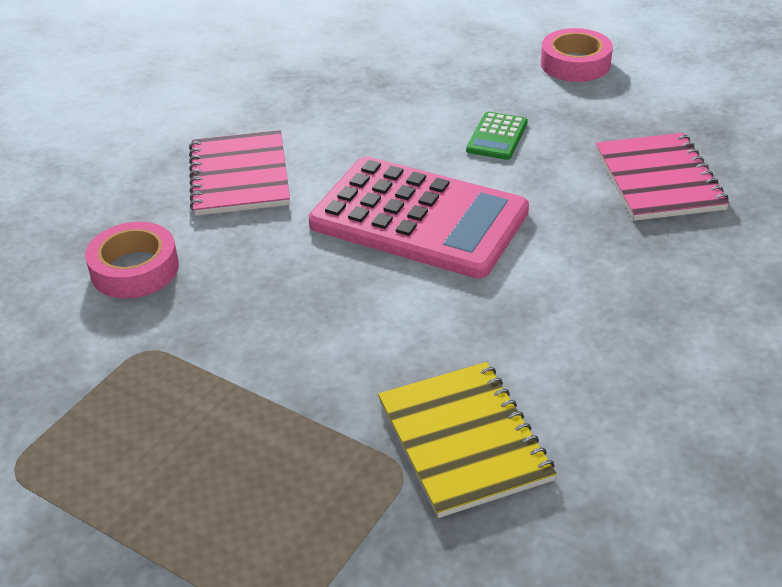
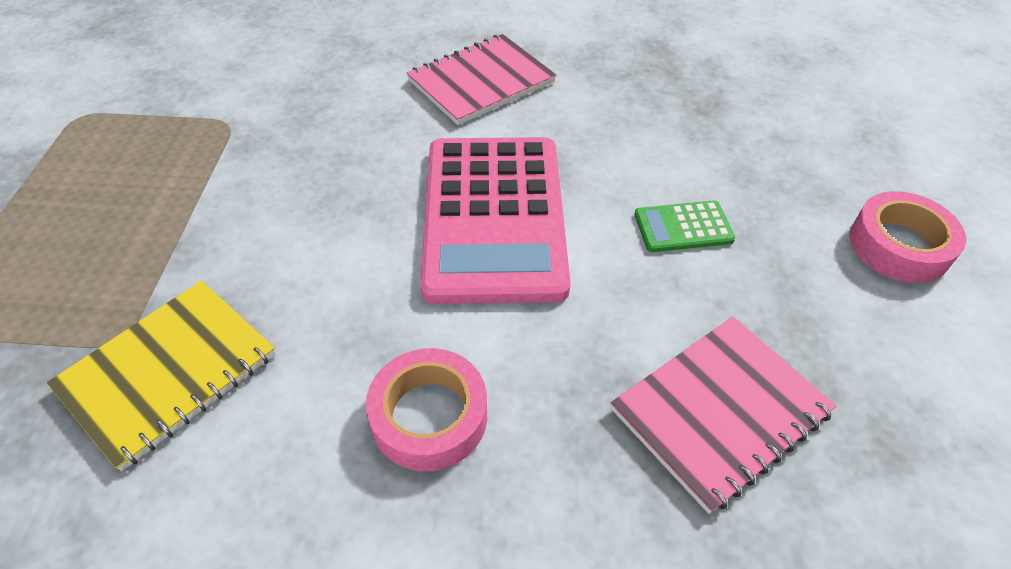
camera: 60 degrees right, 10 degrees up
pink tape [85,222,179,298] -> pink tape moved to [366,348,487,471]

